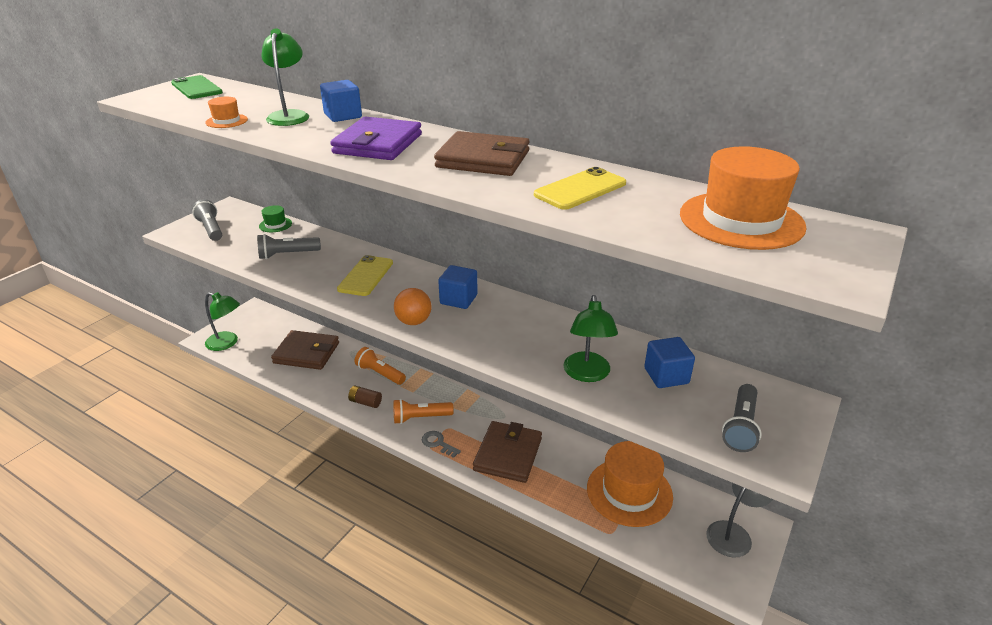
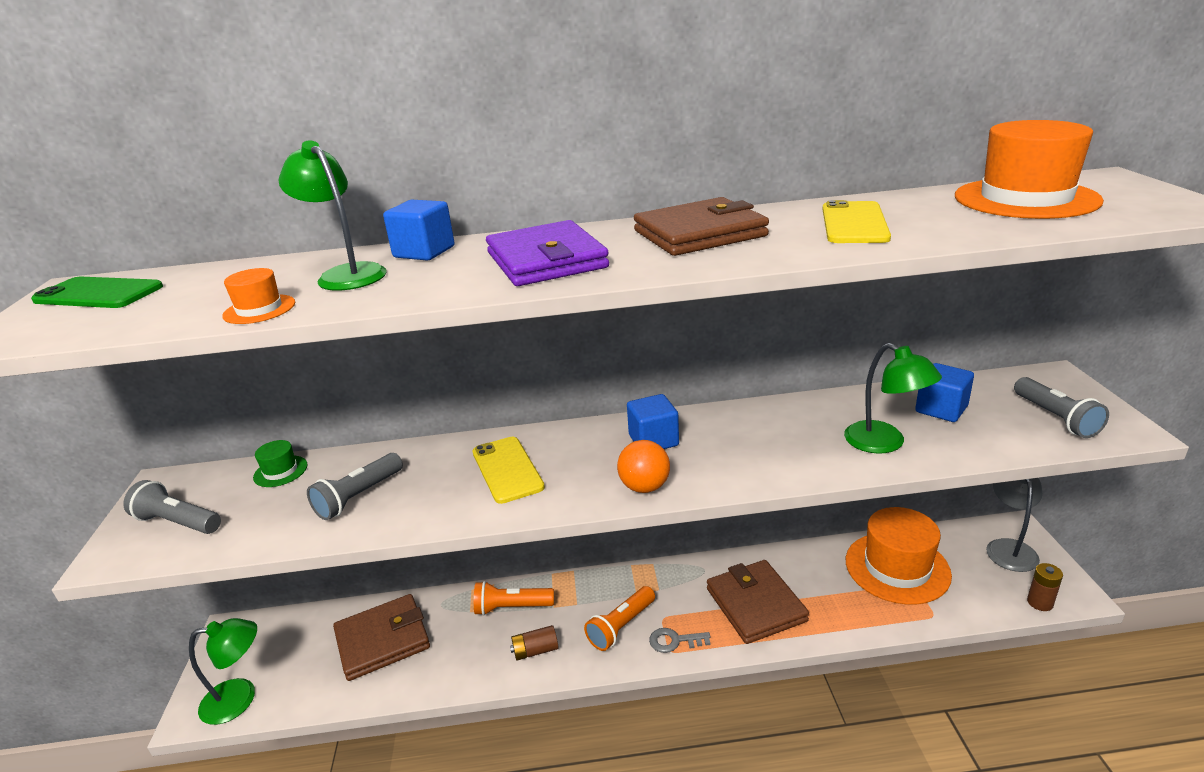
camera: 35 degrees left, 5 degrees down
none -> brown battery [1027,563,1063,611]

